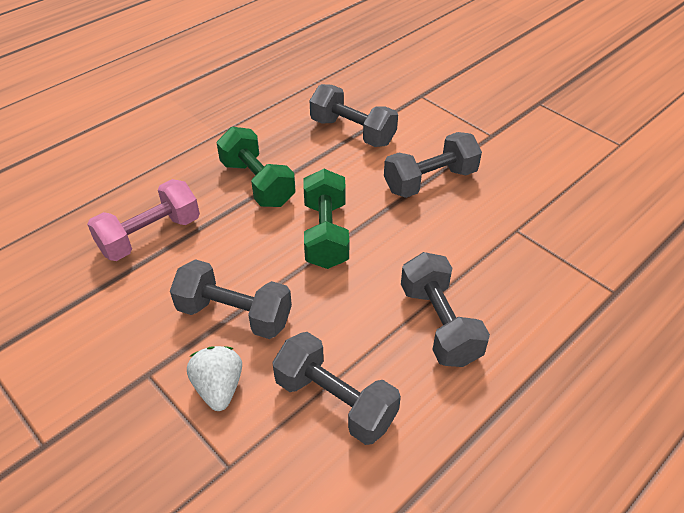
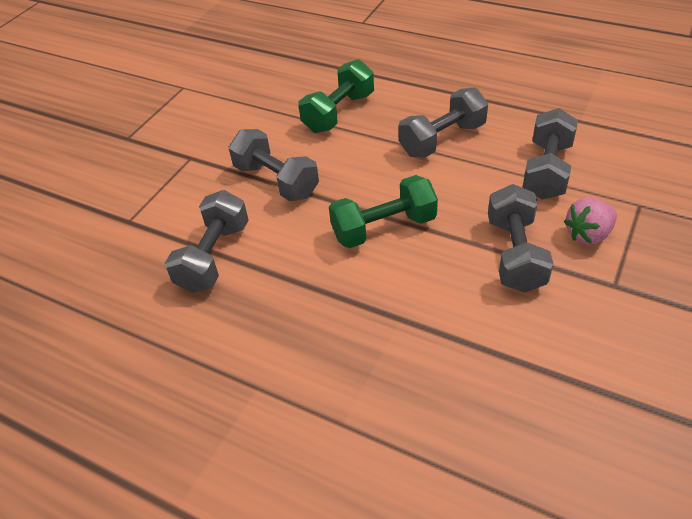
camera: 105 degrees left, 0 degrees up
pink dumbbell [87,179,200,261] -> none
white strawberry [187,346,242,411] -> pink strawberry [564,198,617,245]
green dumbbell [217,127,296,207] -> green dumbbell moved to [299,59,374,133]

